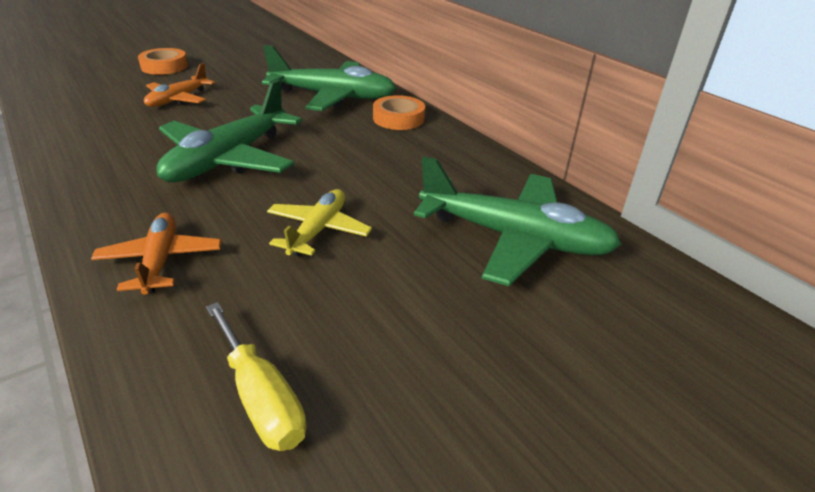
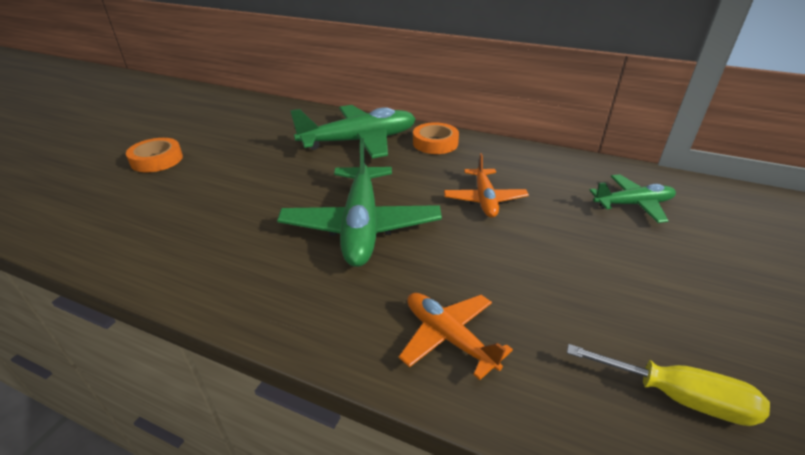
camera: 30 degrees left, 0 degrees up
orange plane [144,63,215,107] -> orange plane moved to [444,153,529,218]
yellow plane [267,189,372,256] -> none
green plane [414,156,621,286] -> green plane [589,174,676,223], size x0.57

